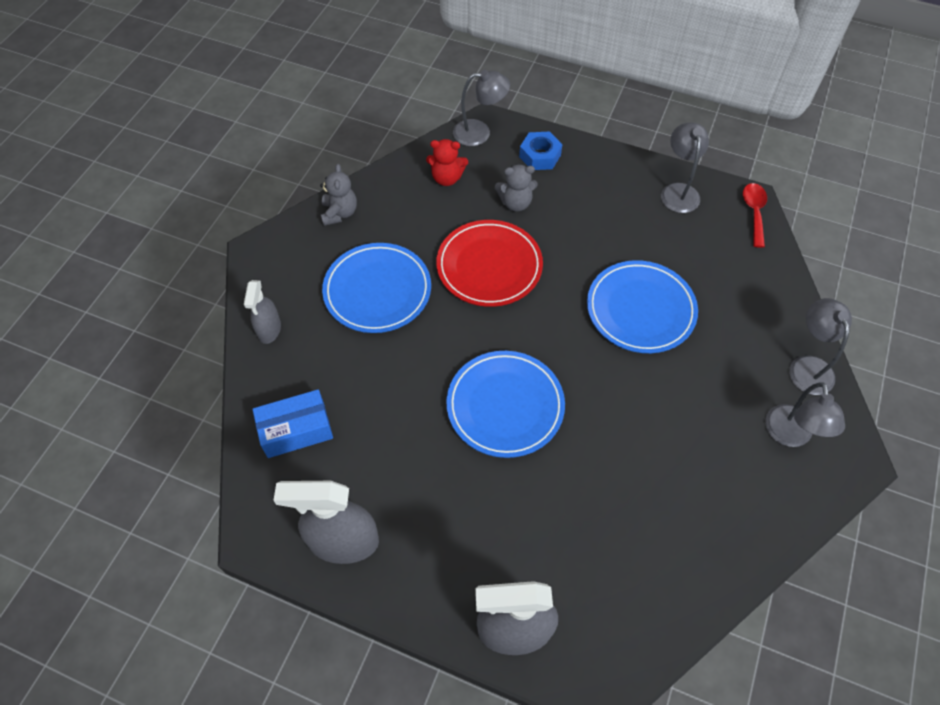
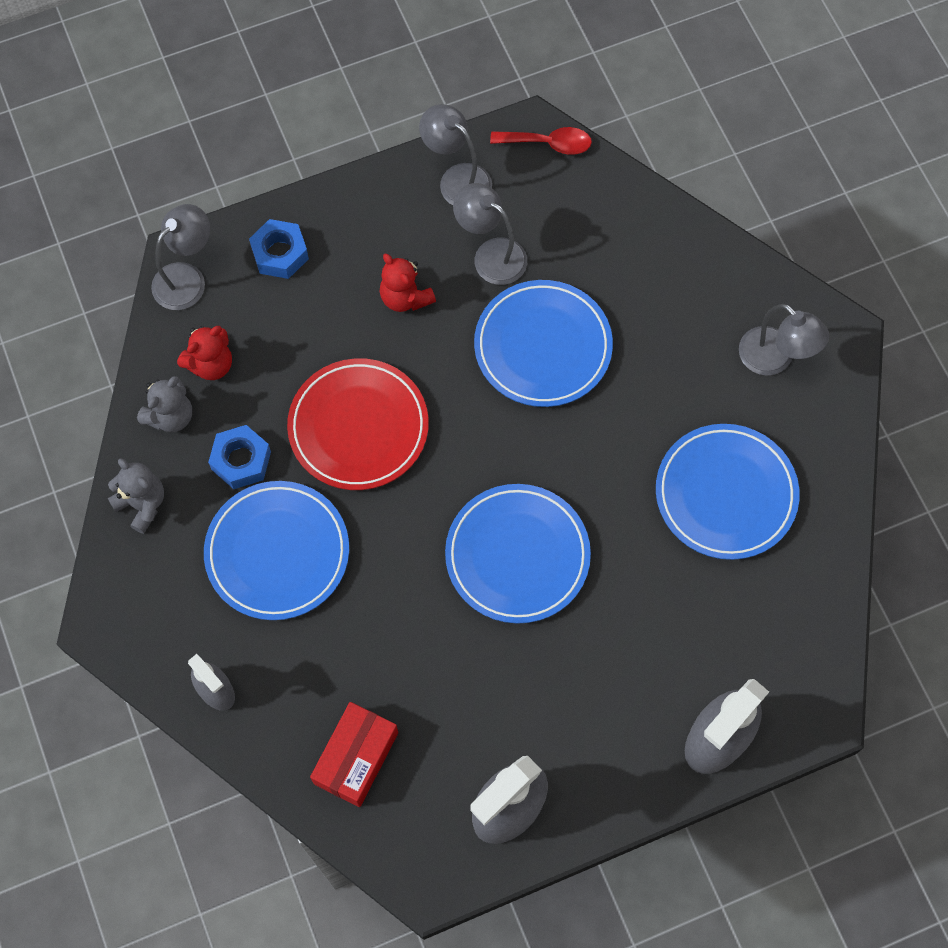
camera: 45 degrees left, 10 degrees up
blue box [252,389,333,458] -> red box [310,702,398,807]
grey teddy bear [495,165,538,211] -> grey teddy bear moved to [137,376,192,432]
red spoon [743,183,767,248] -> red spoon turned 135 degrees clockwise [490,127,592,155]
grey lamp [789,298,852,395] -> grey lamp moved to [453,183,527,285]
none -> blue nut [208,425,271,489]
none -> red teddy bear [380,254,436,312]
none -> blue plate [656,424,799,560]

